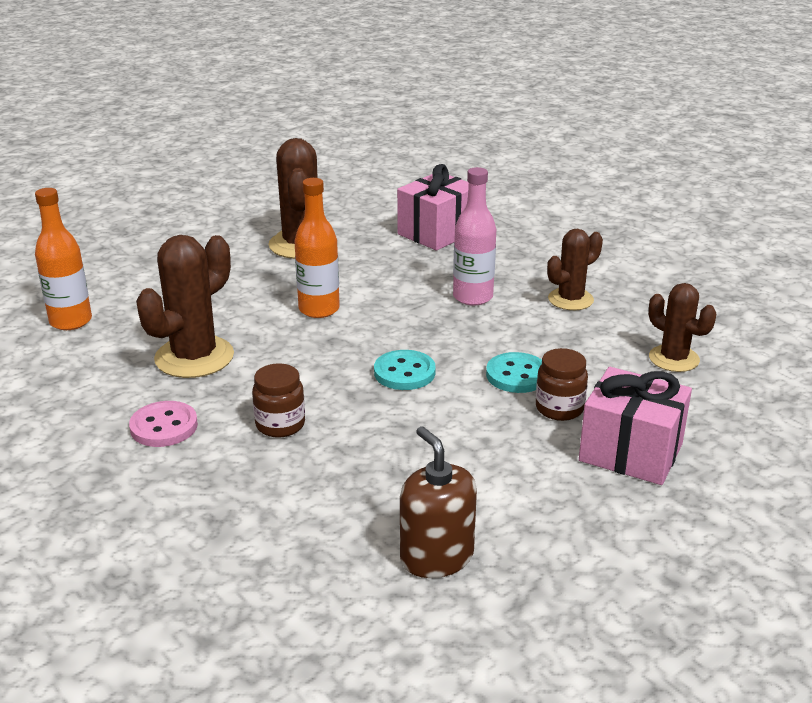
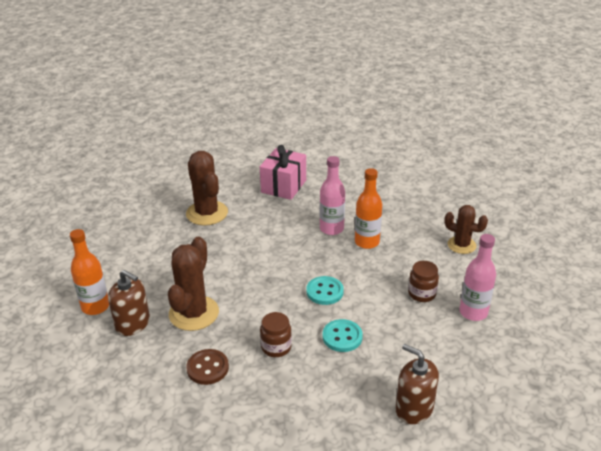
camera: 20 degrees left, 5 degrees up
pink button [129,401,198,447] -> brown button [186,349,229,385]
orange bottle [294,178,340,318] -> orange bottle moved to [355,168,382,249]
turquoise button [486,352,542,393] -> turquoise button moved to [323,319,363,352]
brown cactus [547,229,603,310] -> none
pink gift [579,367,692,485] -> pink bottle [459,234,496,321]
none -> brown soap dispenser [108,270,150,336]

